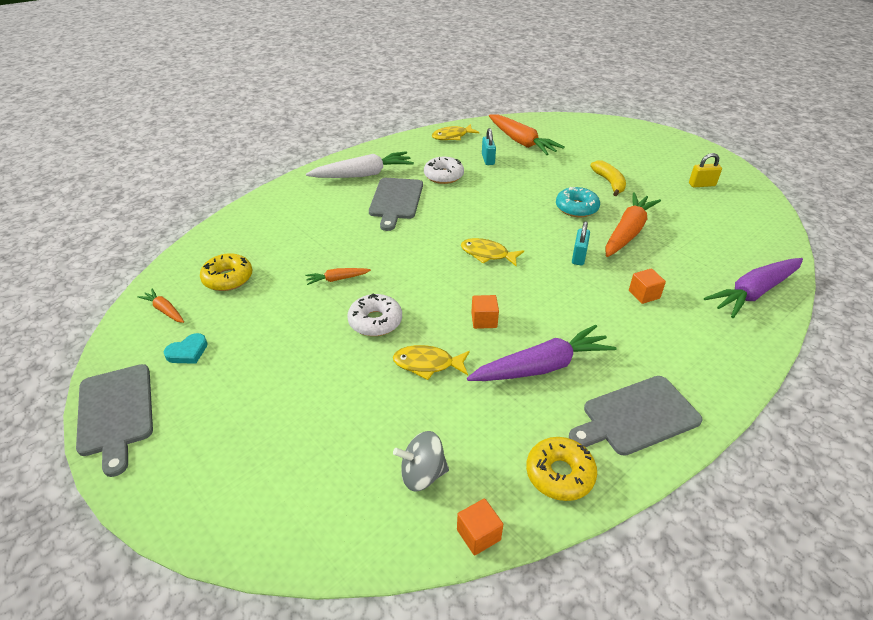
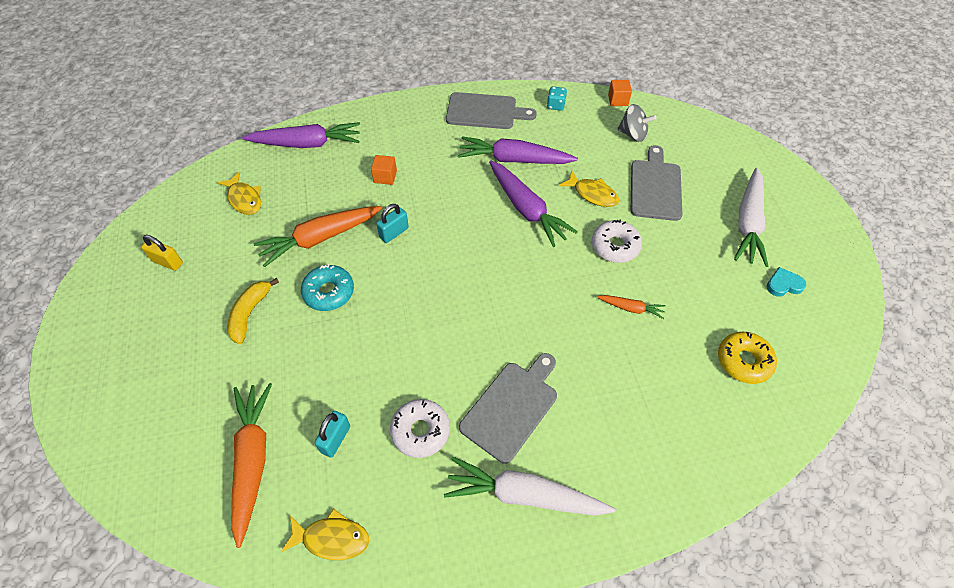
camera: 150 degrees left, 15 degrees up
grey cutting board [76,364,153,477] -> grey cutting board moved to [631,145,682,221]
orange carrot [138,289,184,323] -> none
yellow fish [461,238,524,267] -> yellow fish moved to [217,172,261,215]
orange cube [471,295,499,329] -> purple carrot [489,160,578,247]
yellow donut [526,437,597,501] -> turquoise dice [547,86,567,111]
none -> white carrot [734,168,768,267]

